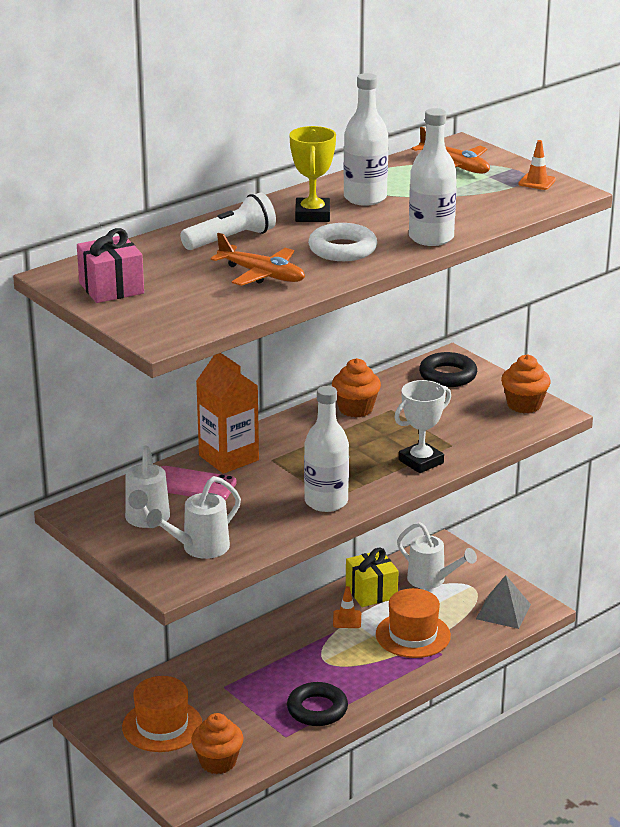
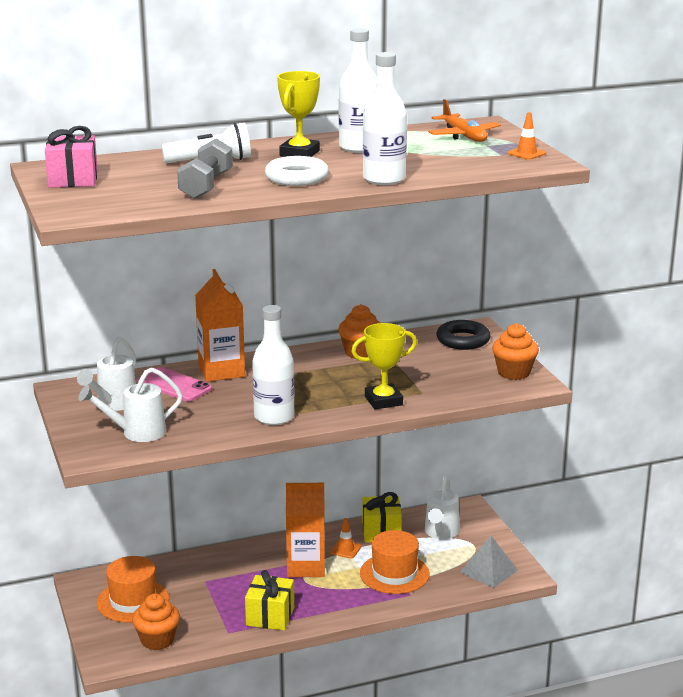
camera: 20 degrees right, 5 degrees down
orange plane [210,233,305,286] -> grey dumbbell [177,138,233,199]
black ring [287,682,348,726] -> yellow gift [245,570,294,630]
white trophy [394,380,451,473] -> yellow trophy [351,323,417,409]
white watering can [397,522,477,589] -> white watering can turned 45 degrees clockwise [425,475,459,539]
none -> orange carton [286,483,325,577]

